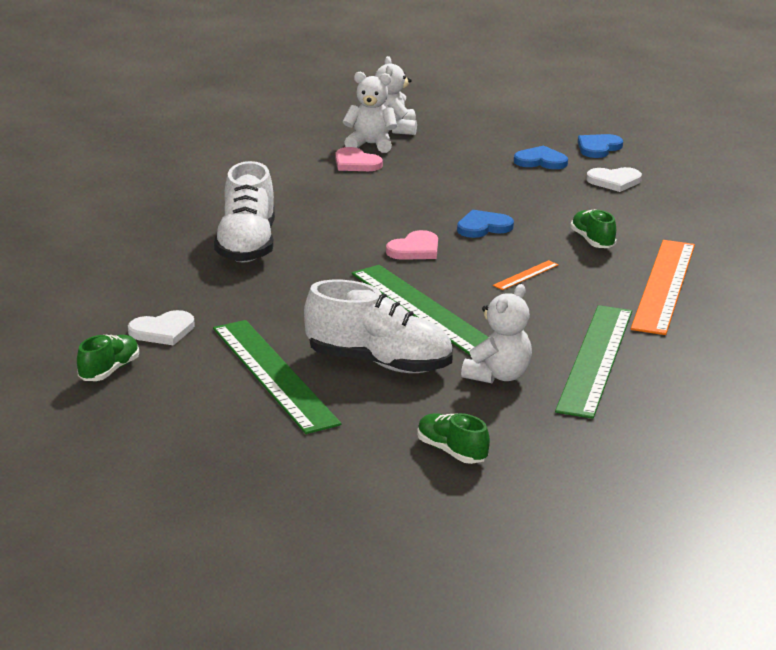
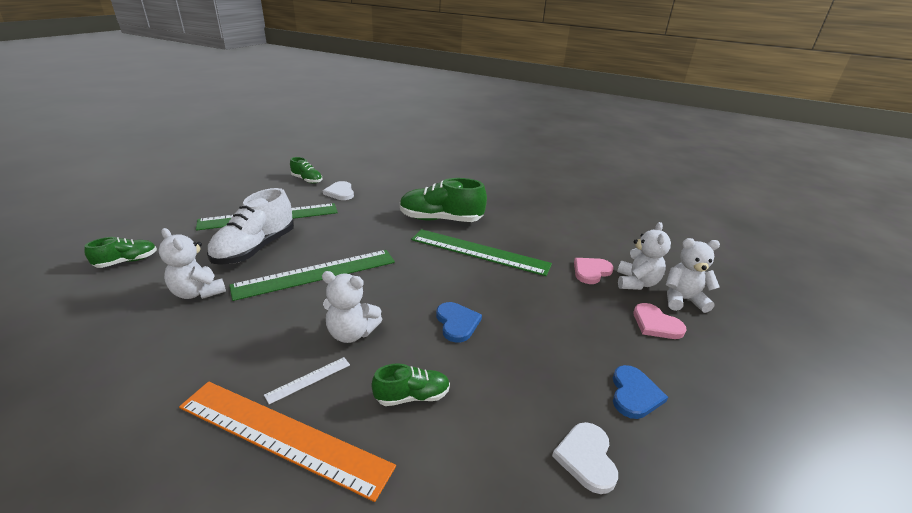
camera: 95 degrees right, 5 degrees up
white shoe [214,161,275,263] -> green shoe [400,178,487,222]
pink heart [386,230,438,260] -> pink heart moved to [634,303,687,339]
orange ruler [493,260,558,290] -> white teddy bear [322,271,382,343]
green ruler [555,305,632,419] -> green ruler moved to [411,229,552,276]
blue heart [578,134,623,158] -> none
none -> white ruler [264,357,350,404]

